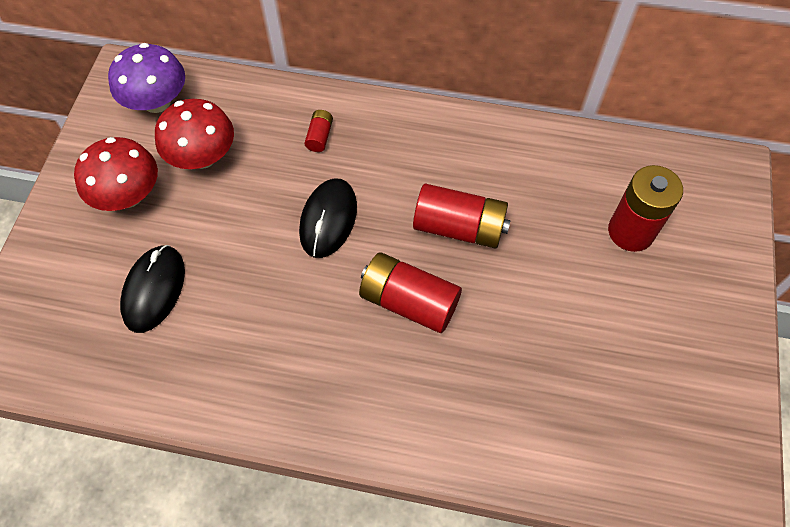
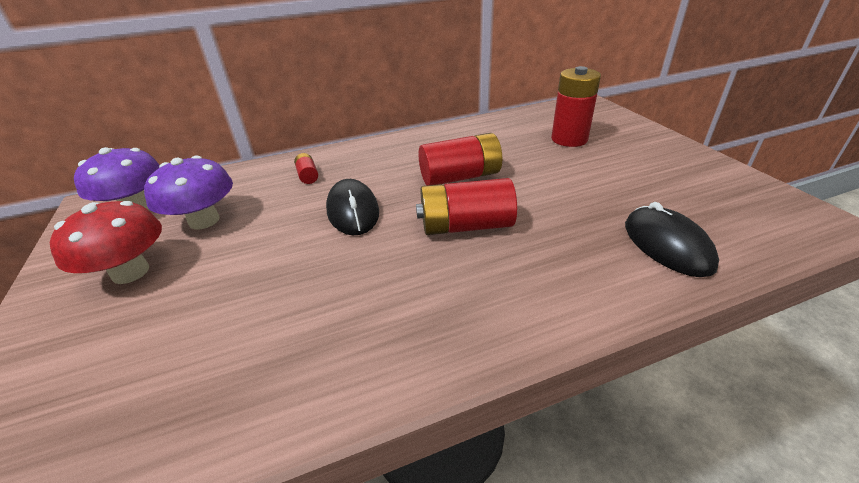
camera: 30 degrees left, 25 degrees down
black mouse [120,245,185,333] -> black mouse moved to [625,202,719,277]
red mushroom [155,99,234,169] -> purple mushroom [144,155,233,229]

